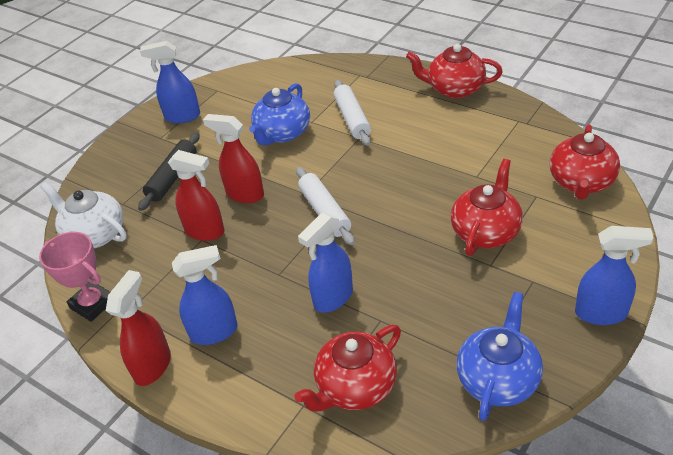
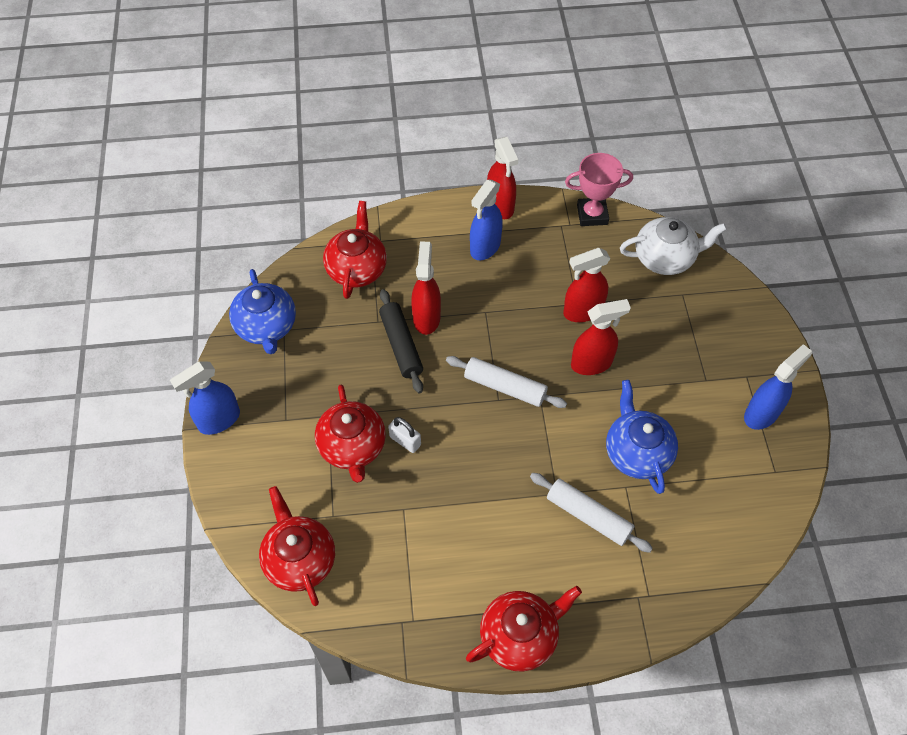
camera: 135 degrees right, 15 degrees up
black rolling pin [138,133,200,211] -> black rolling pin moved to [379,289,423,394]
blue spray bottle [298,213,353,313] -> red spray bottle [411,241,441,335]
none -> white padlock [388,417,421,453]

